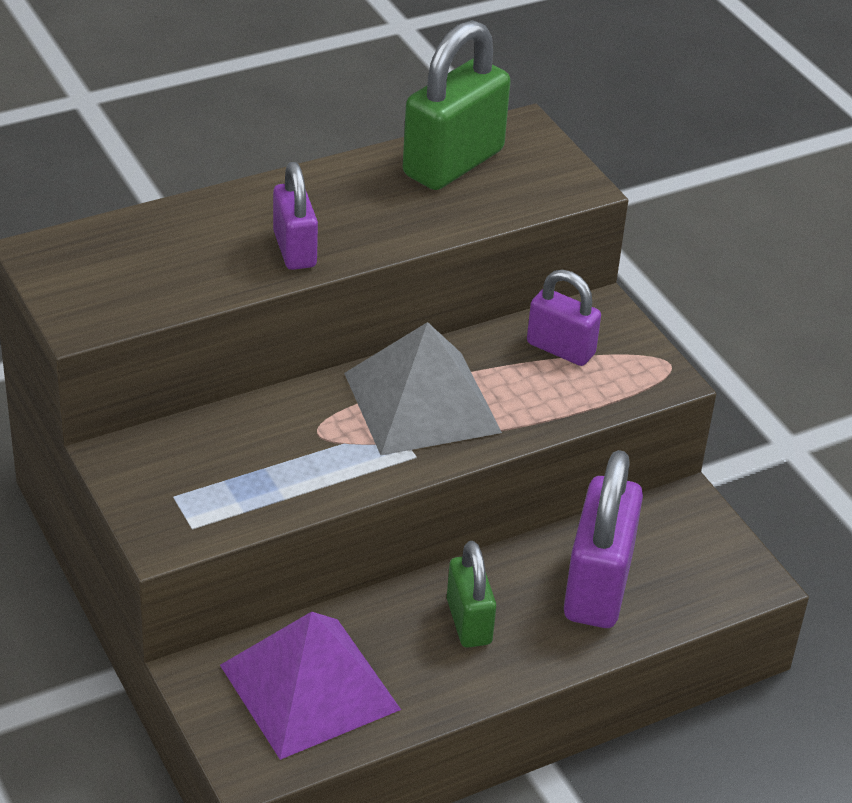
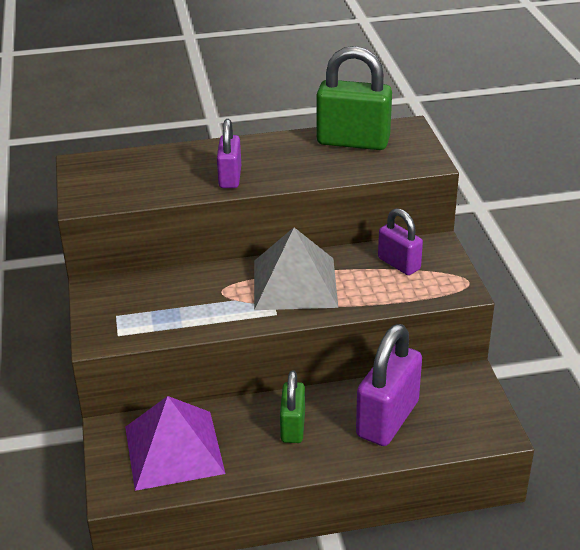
camera: 20 degrees right, 5 degrees down
green padlock [403,20,511,190] -> green padlock turned 45 degrees clockwise [316,46,392,150]

